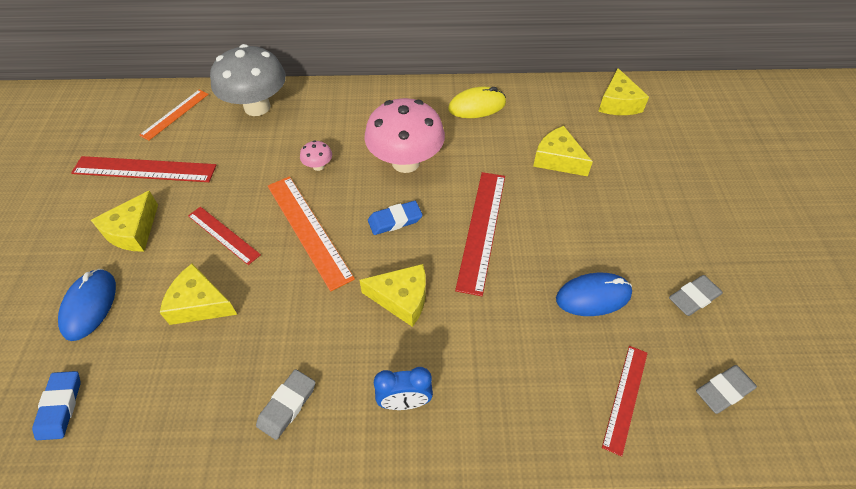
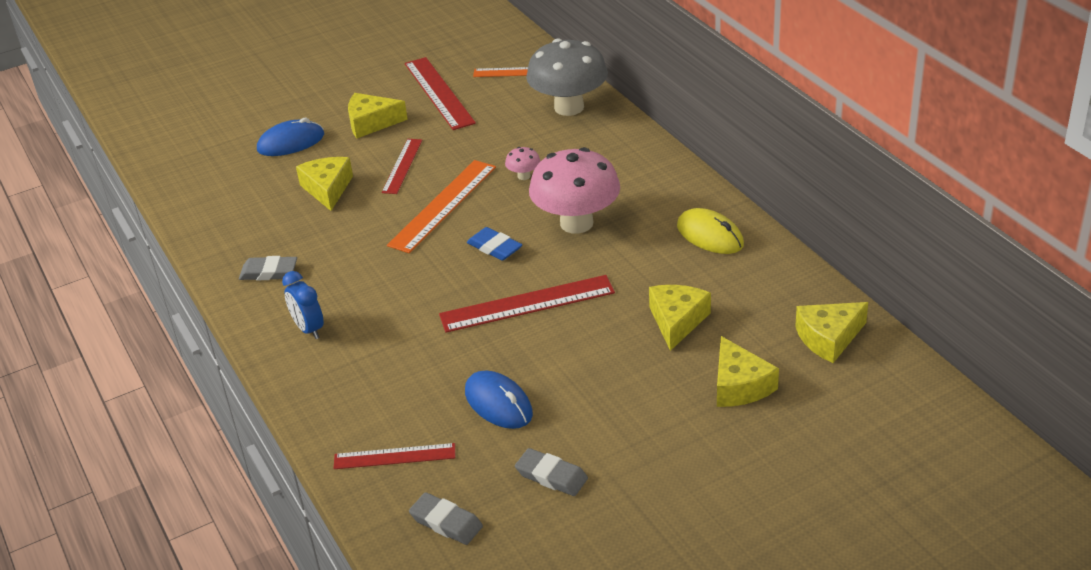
camera: 65 degrees right, 15 degrees down
blue eraser [32,371,81,440] -> none
yellow cheese [359,264,426,327] -> yellow cheese moved to [717,336,779,407]

